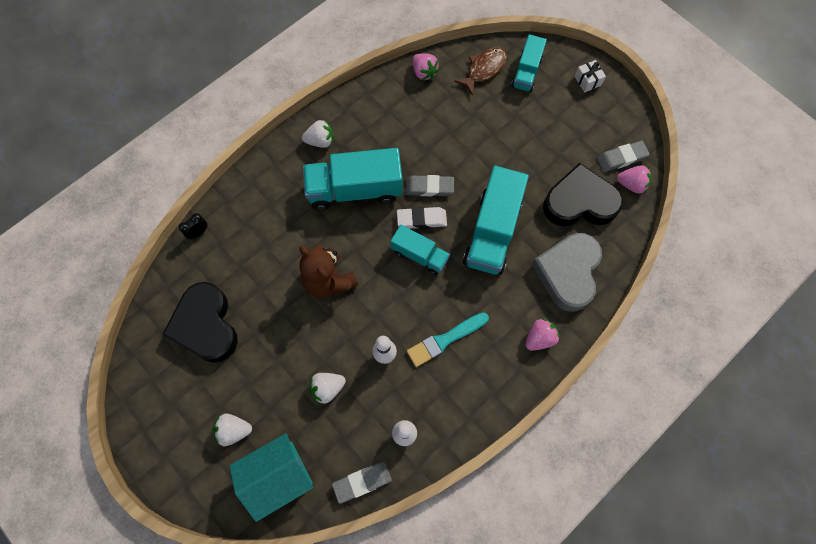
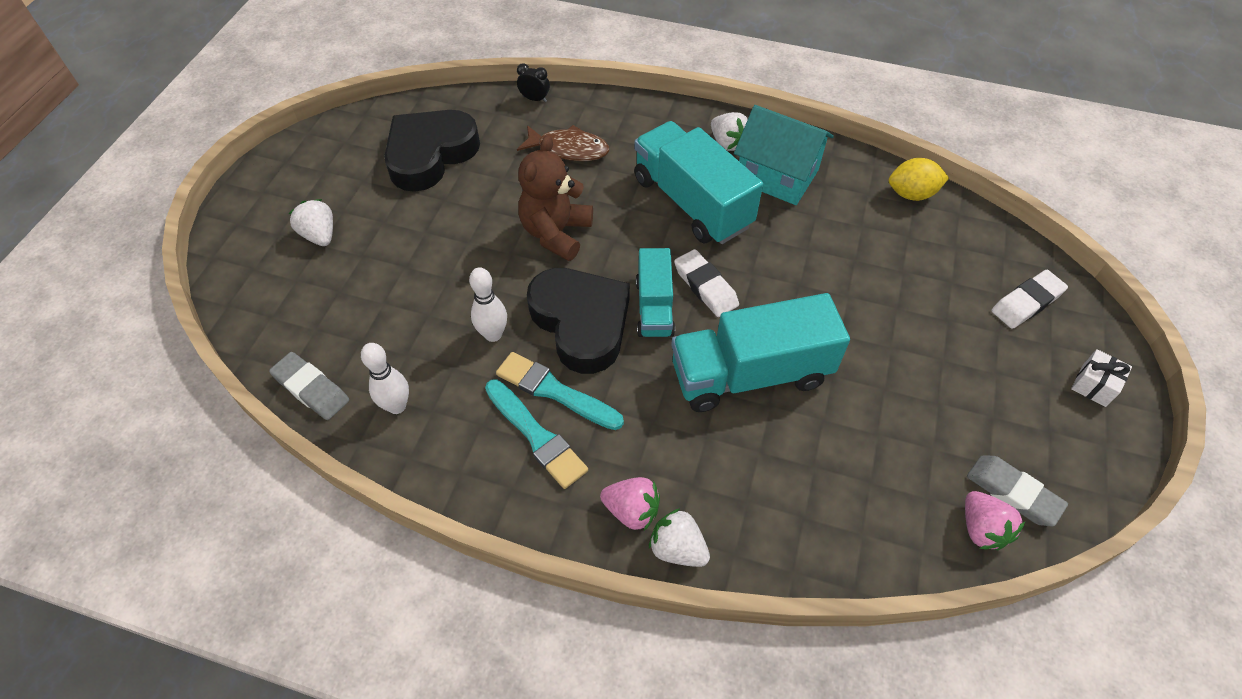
camera: 60 degrees right, 15 degrees down
turquoise house [230,433,314,522] -> turquoise house moved to [734,105,834,205]
white strawberry [310,373,346,404] -> white strawberry moved to [649,508,710,567]
grey eraser [405,175,454,196] -> none
pink strawberry [413,53,439,80] -> yellow lemon [888,158,949,201]
brown fish [454,47,507,96] -> brown fish moved to [517,125,609,161]
turquoise truck [511,34,547,92] -> white eraser [992,270,1068,329]
grey heart [532,233,602,312] -> none
black heart [543,163,623,227] -> black heart moved to [527,268,630,374]
none -> turquoise brush [485,380,588,489]

